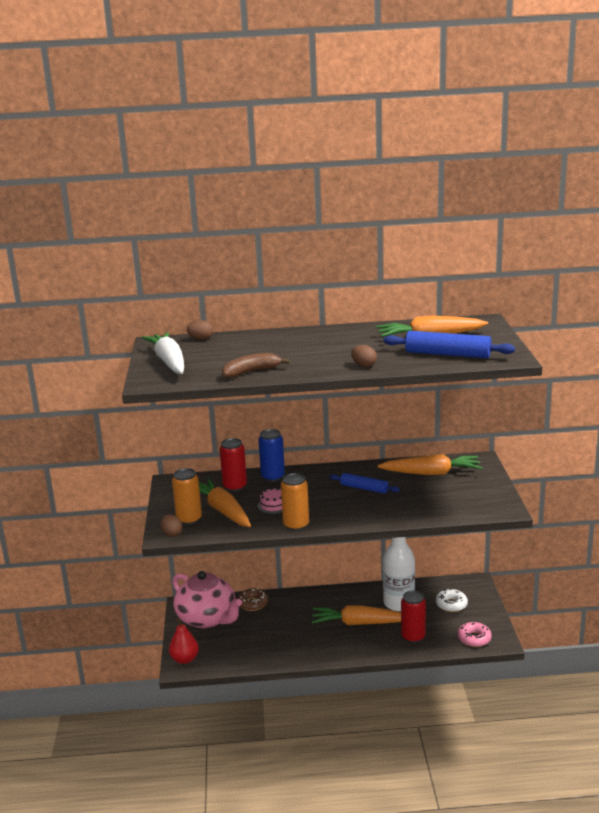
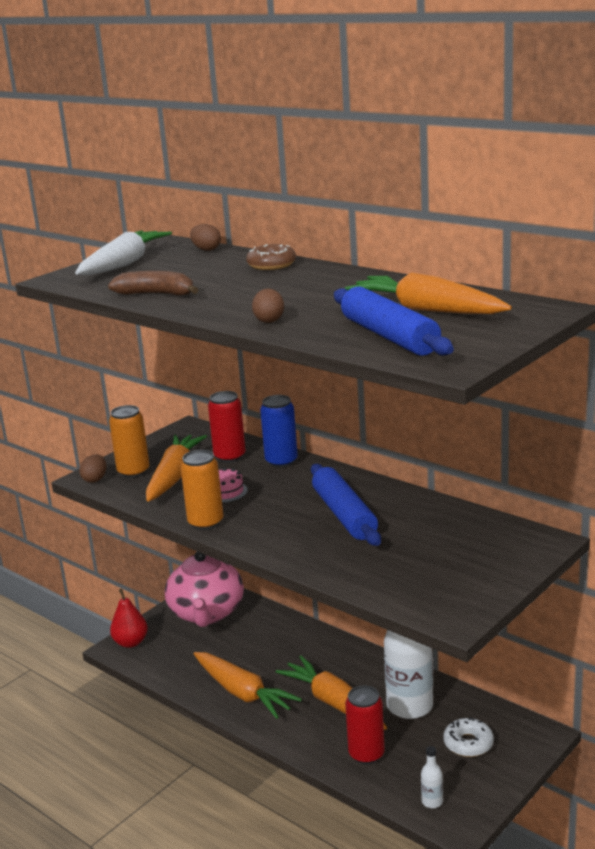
camera: 45 degrees right, 0 degrees up
brown donut [237,588,268,611] -> brown donut moved to [246,244,296,270]
blue rolling pin [330,473,400,494] -> blue rolling pin [311,464,381,546], size x1.57
orange carrot [377,454,482,475] -> orange carrot moved to [194,652,302,719]
pink donut [458,622,491,647] -> white bottle [421,746,443,808]

